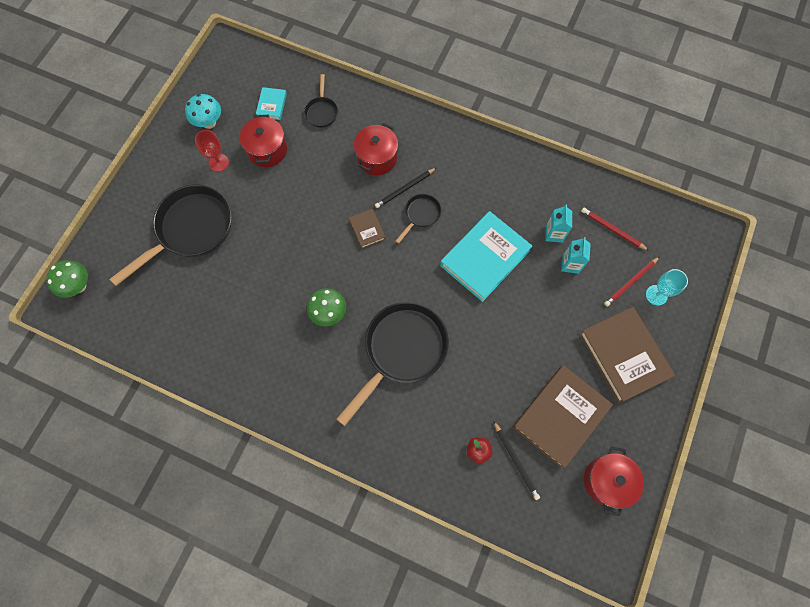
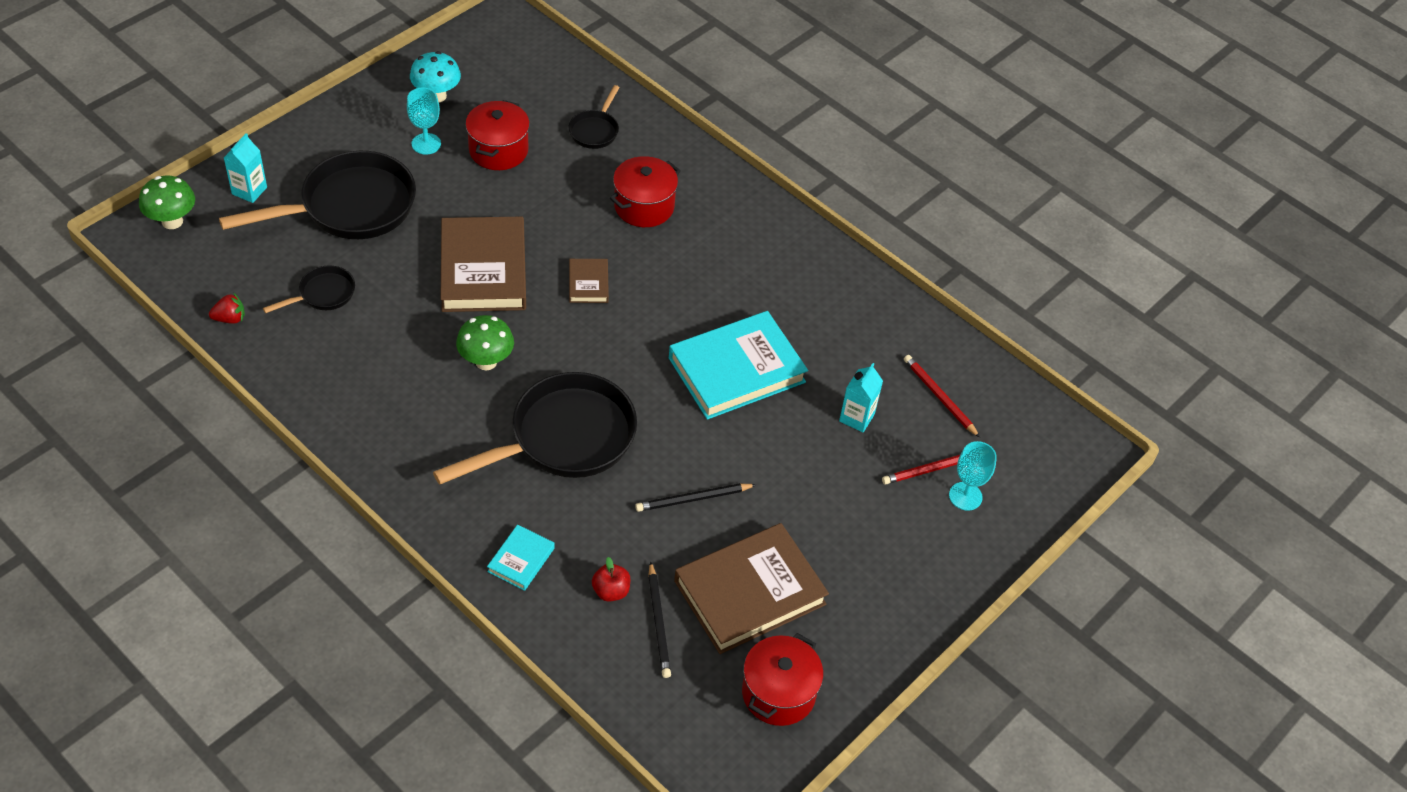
camera: 15 degrees right, 20 degrees down
red goblet [195,130,229,172] -> turquoise goblet [407,88,441,155]
turquoise book [256,87,287,120] -> turquoise book moved to [487,524,555,591]
black pencil [375,168,436,208] -> black pencil moved to [635,483,757,512]
black pan [396,194,441,244] -> black pan moved to [263,265,355,313]
turquoise carton [545,205,572,243] -> turquoise carton moved to [224,133,267,203]
brown book [579,307,675,403] -> brown book moved to [441,217,526,312]
none -> red strawberry [209,293,245,324]

